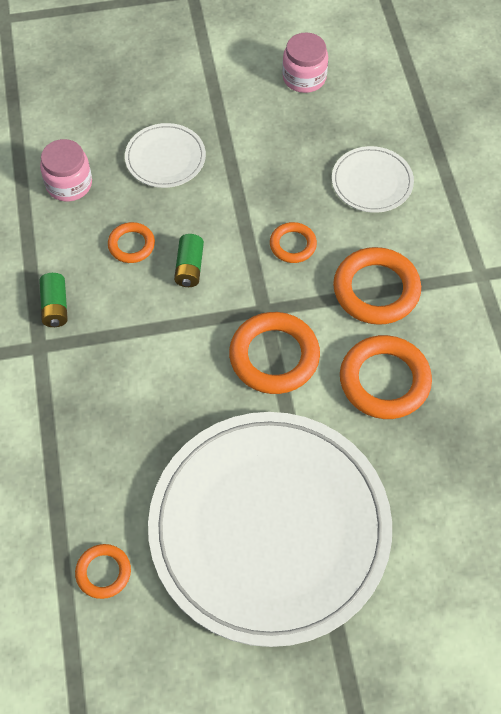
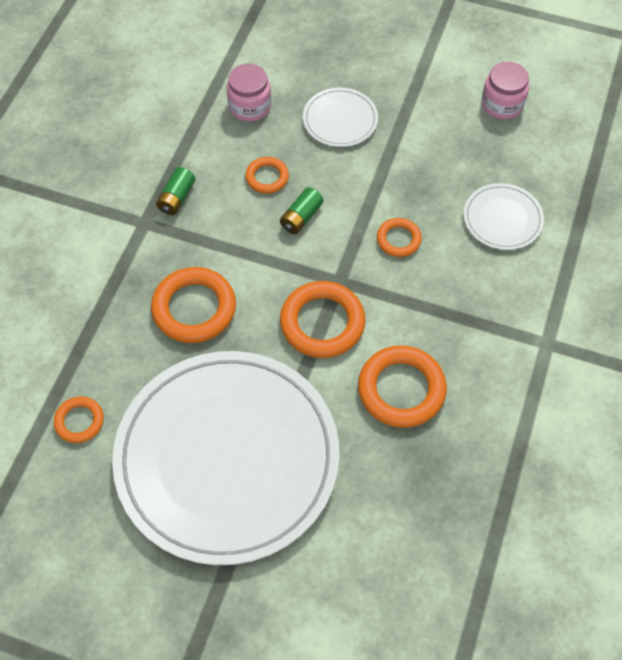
camera: 30 degrees right, 0 degrees up
orange ring [333,247,421,325] -> orange ring moved to [151,267,236,343]

